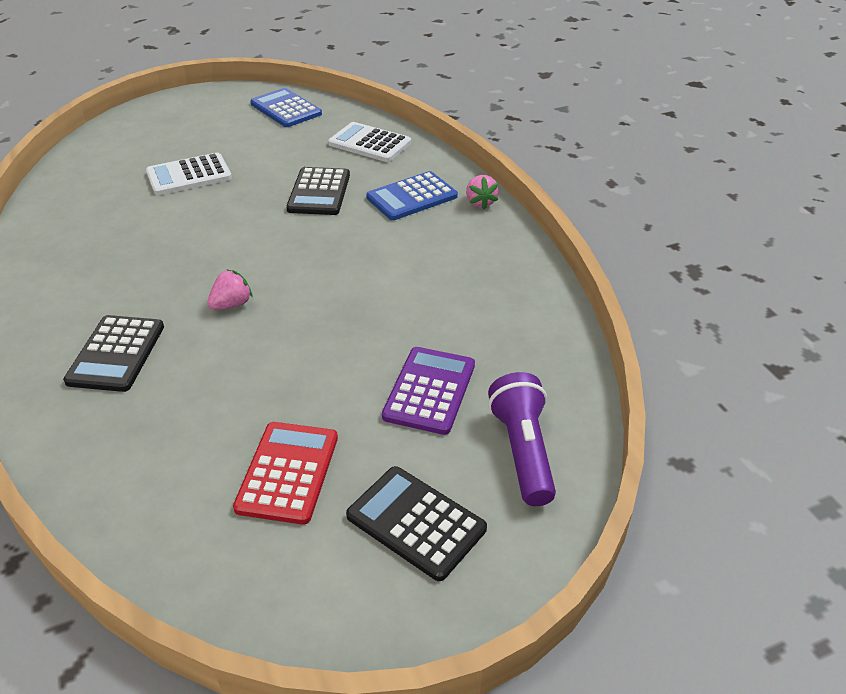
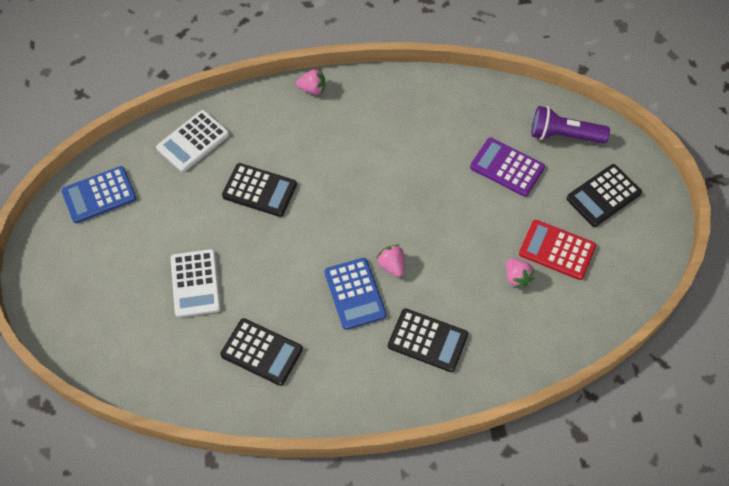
camera: 75 degrees left, 20 degrees up
blue calculator [366,171,458,220] -> blue calculator moved to [324,258,386,330]
none -> black calculator [220,318,303,386]
none -> pink strawberry [506,258,535,288]

